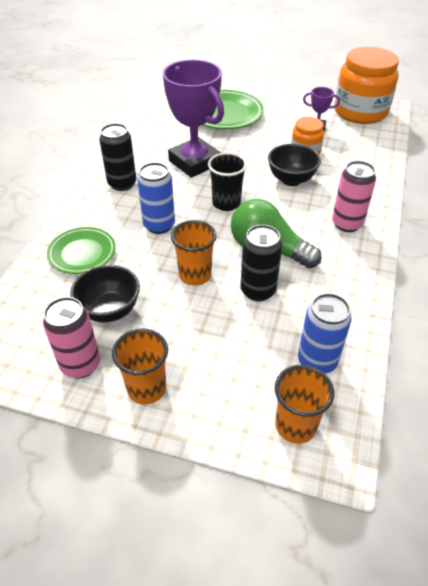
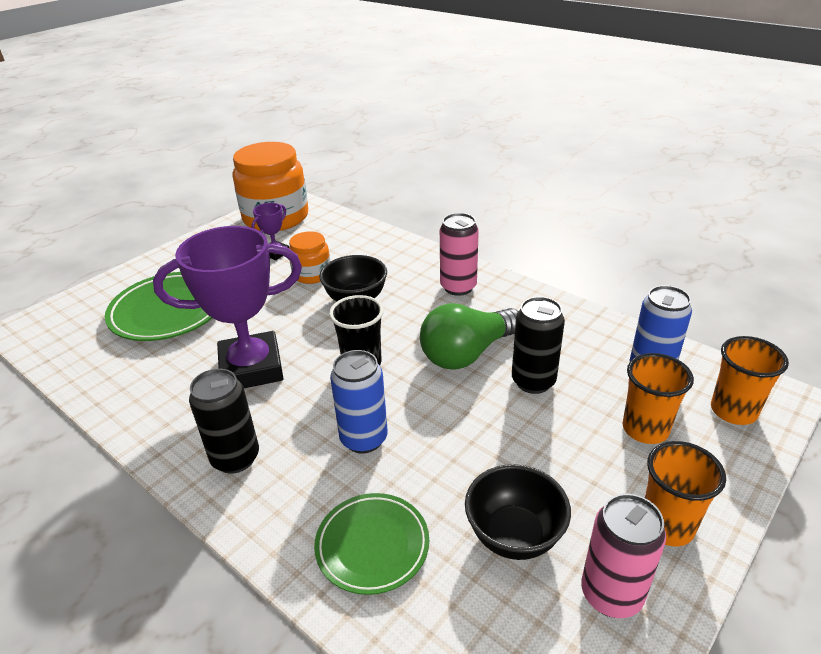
camera: 65 degrees left, 10 degrees down
orange cup [171,220,217,286] -> orange cup moved to [622,353,694,444]

